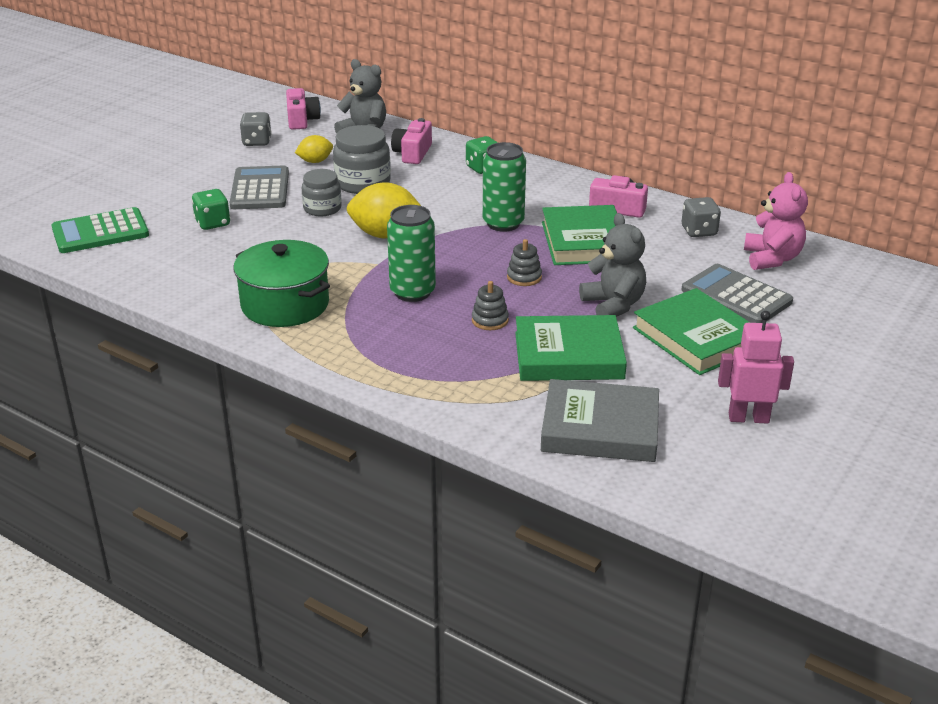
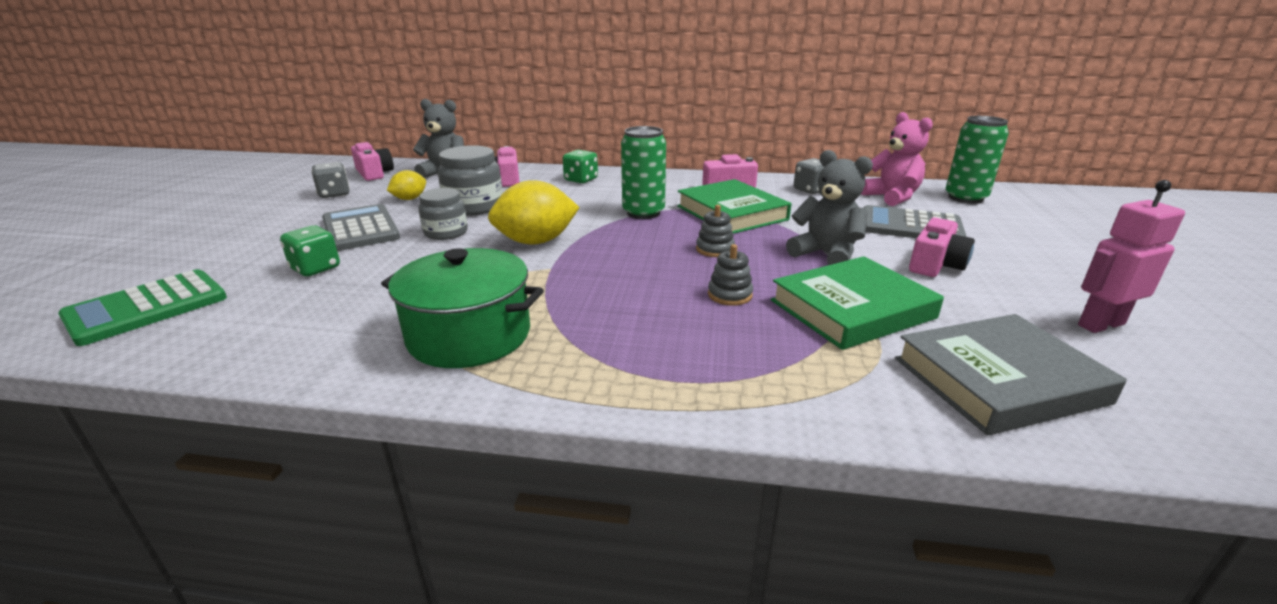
camera: 25 degrees left, 5 degrees down
green can [387,205,436,302] -> green can moved to [945,116,1009,204]
green book [633,288,750,375] -> pink camera [909,218,975,277]

